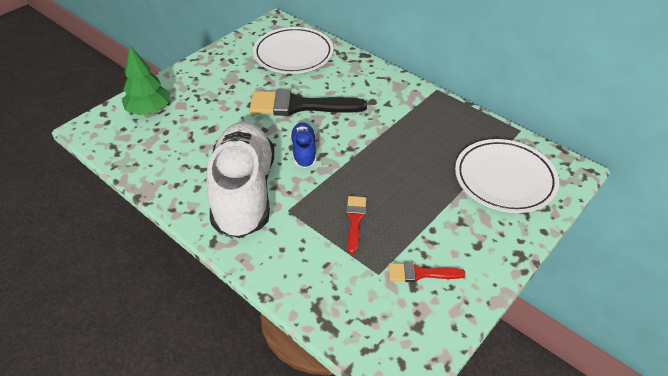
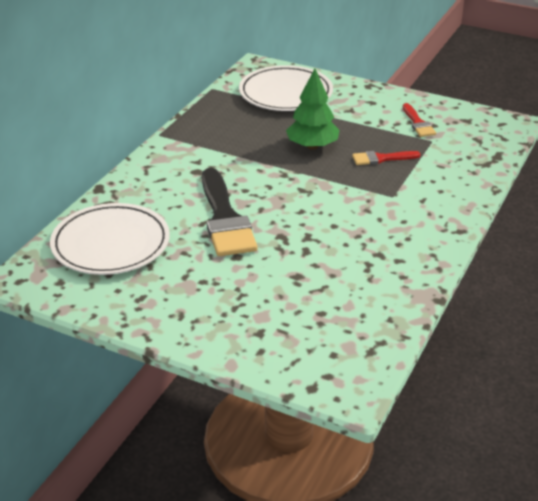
camera: 105 degrees left, 10 degrees down
green tree [122,46,170,115] -> green tree moved to [286,68,340,150]
white shoe [206,122,274,238] -> none
blue shoe [290,123,317,168] -> none

